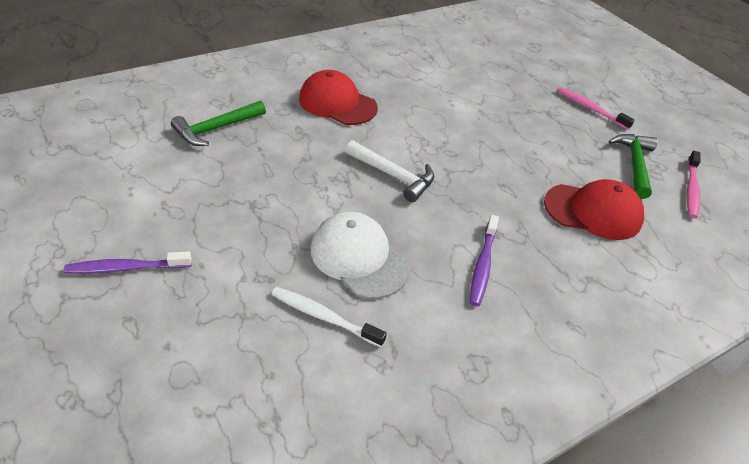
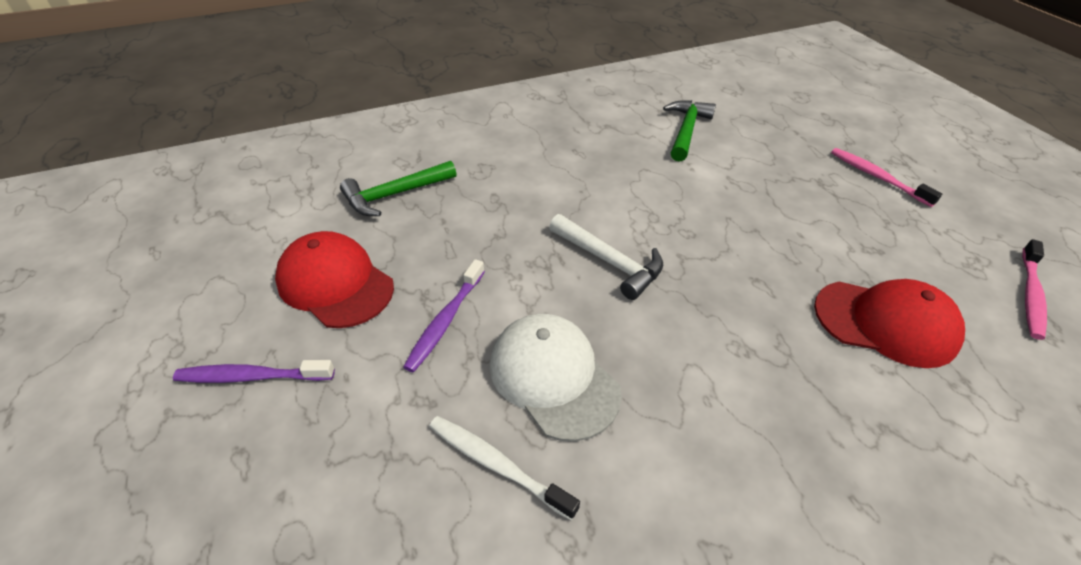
camera: 10 degrees right, 0 degrees up
red cap [299,70,378,125] -> red cap moved to [275,231,394,328]
purple toothbrush [470,215,499,306] -> purple toothbrush moved to [403,259,485,372]
green hammer [609,134,657,199] -> green hammer moved to [663,100,716,162]

